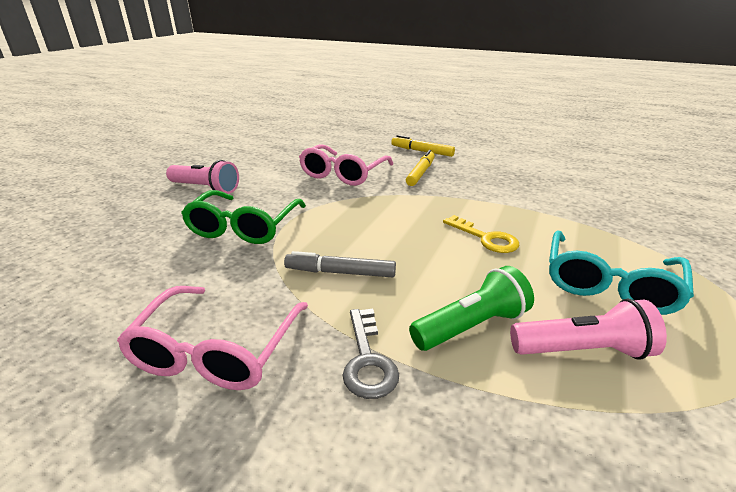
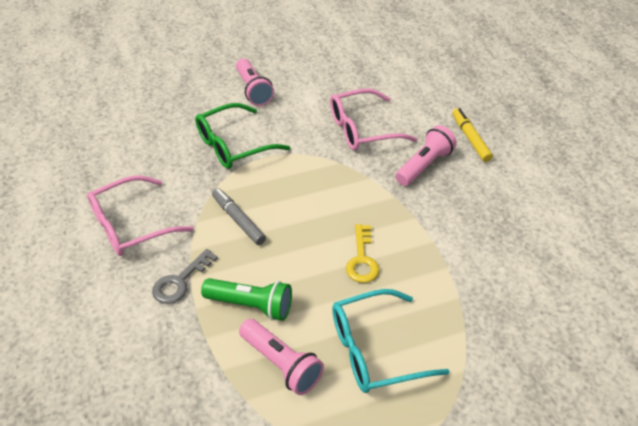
camera: 45 degrees right, 15 degrees up
yellow marker [406,150,435,186] -> pink flashlight [395,125,457,186]

